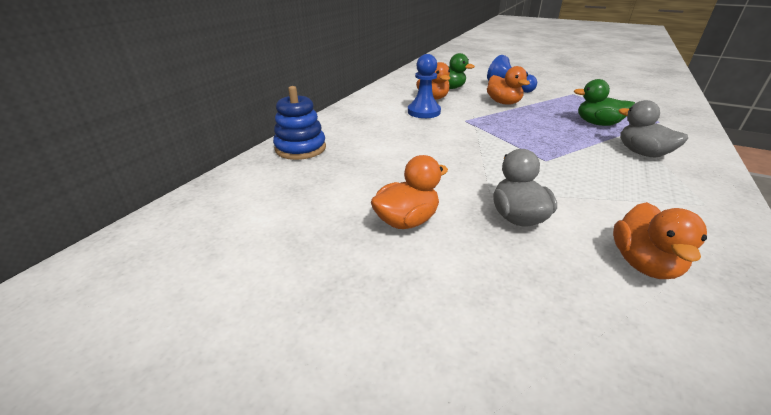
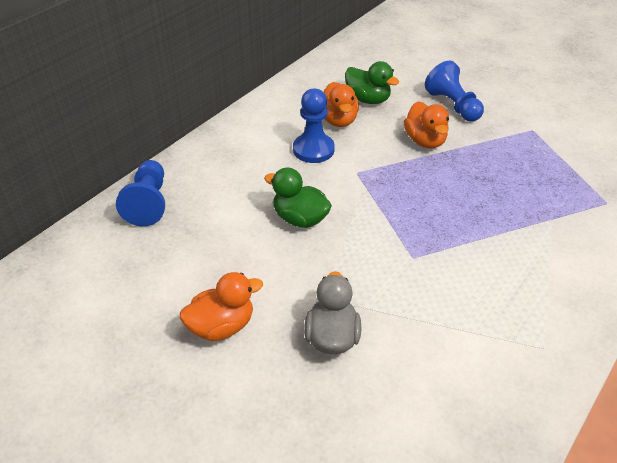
camera: 10 degrees right, 10 degrees up
blue stacking toy [273,86,326,160] -> blue pawn [116,160,165,226]
green duck [574,79,635,126] -> green duck moved to [264,167,332,228]
orange duck [613,202,707,279] -> none
grey duck [618,100,688,158] -> none

